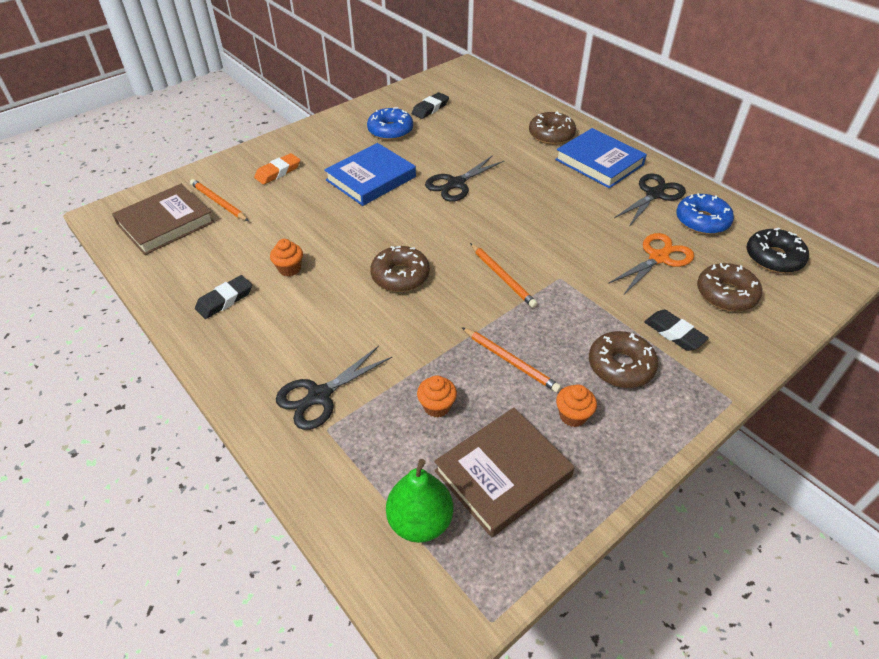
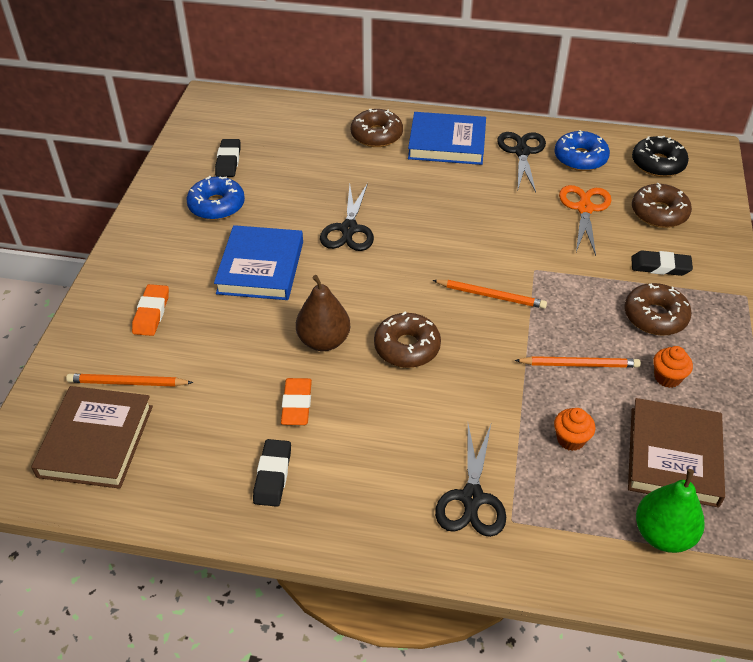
camera: 40 degrees left, 0 degrees up
orange cupcake [270,239,303,276] -> orange eraser [281,378,312,425]
none -> brown pear [296,275,350,351]

